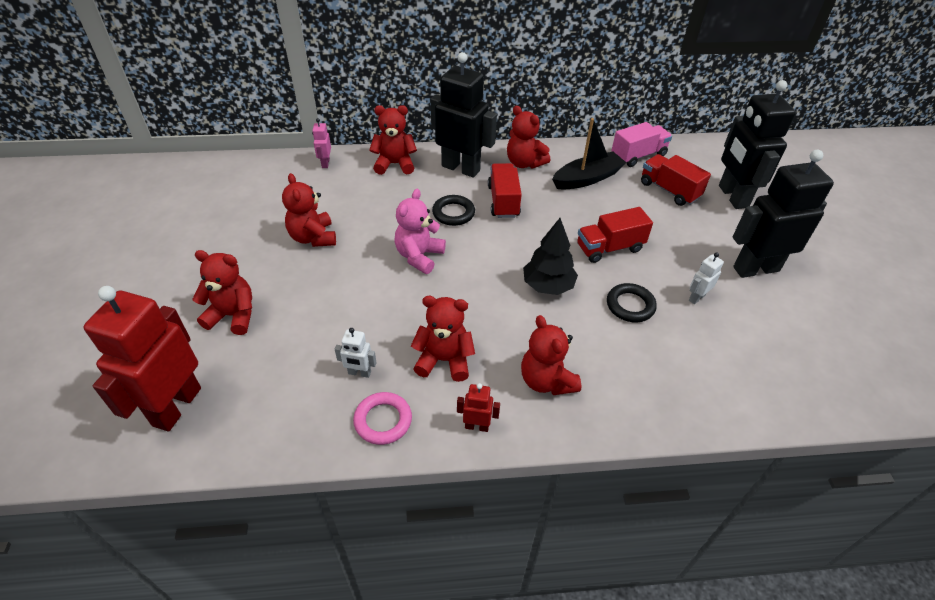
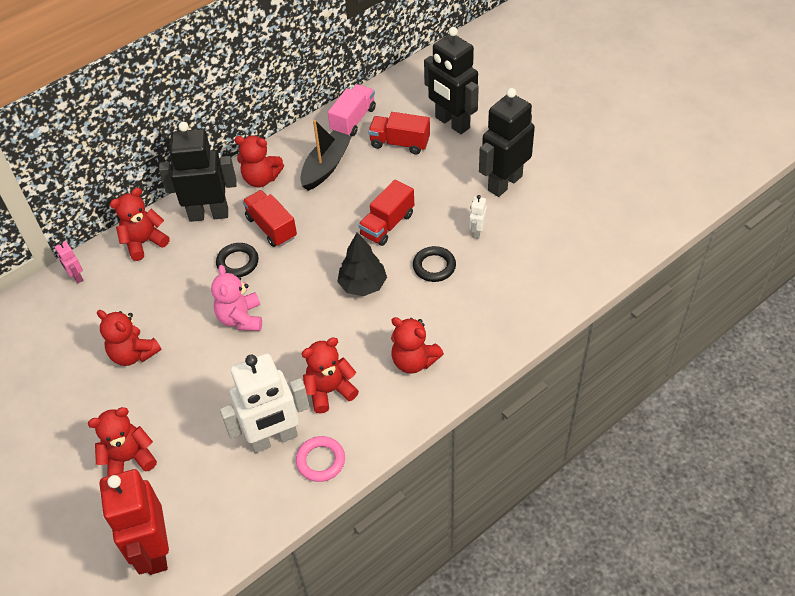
camera: 30 degrees left, 5 degrees up
white robot [335,328,377,378] -> white robot [220,353,309,453], size x2.36
red robot [457,383,500,432] -> none

